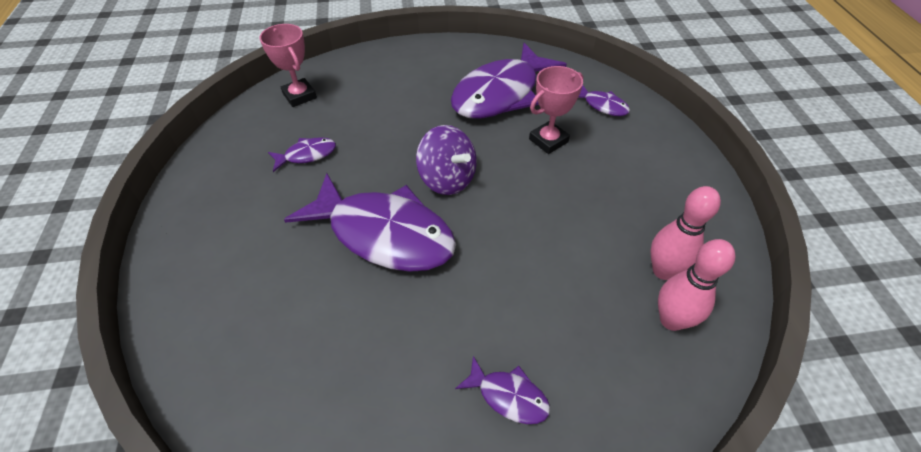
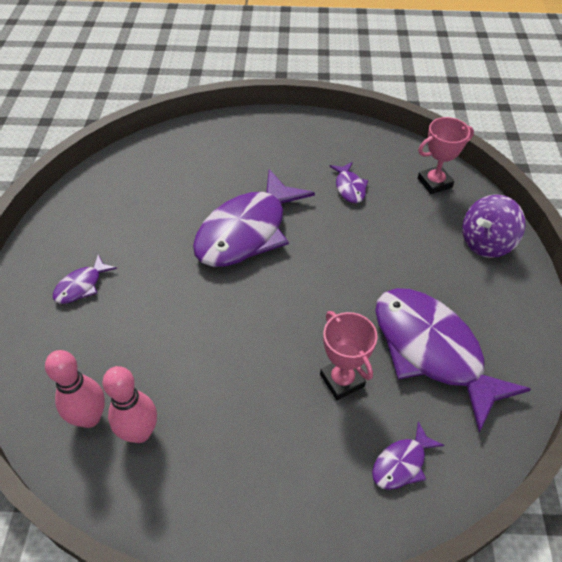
camera: 100 degrees right, 0 degrees up
purple spinning top [416,125,477,195] -> purple spinning top moved to [462,194,525,258]

